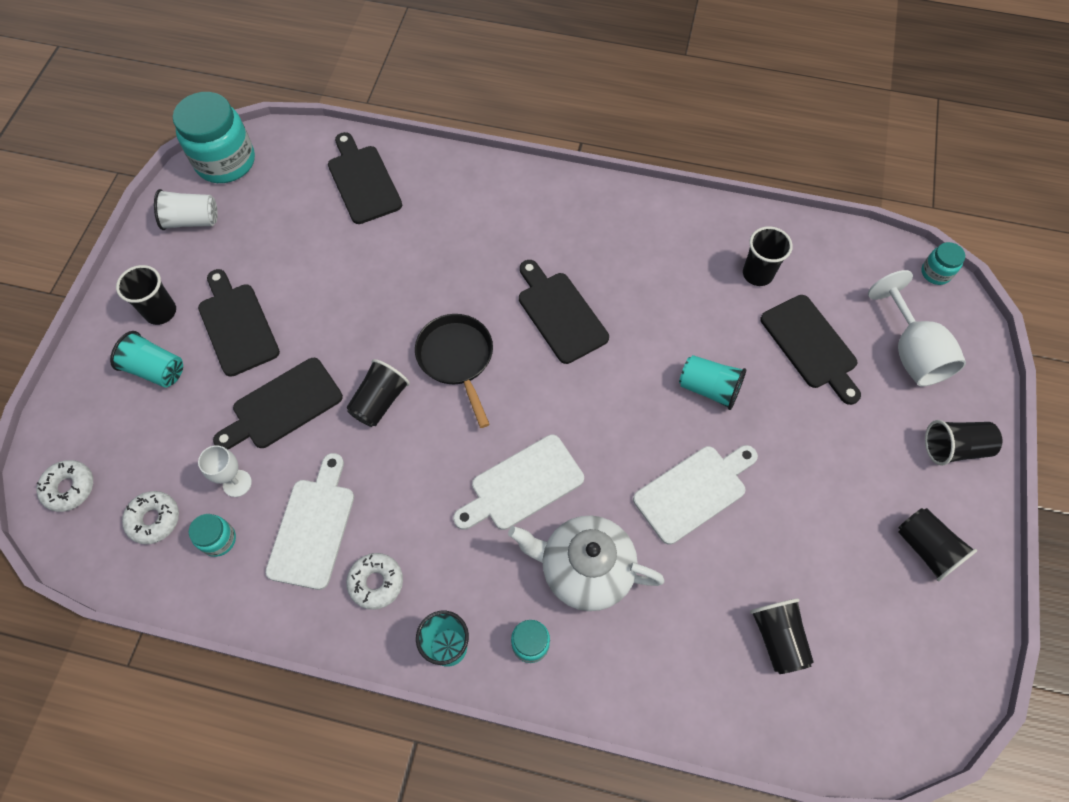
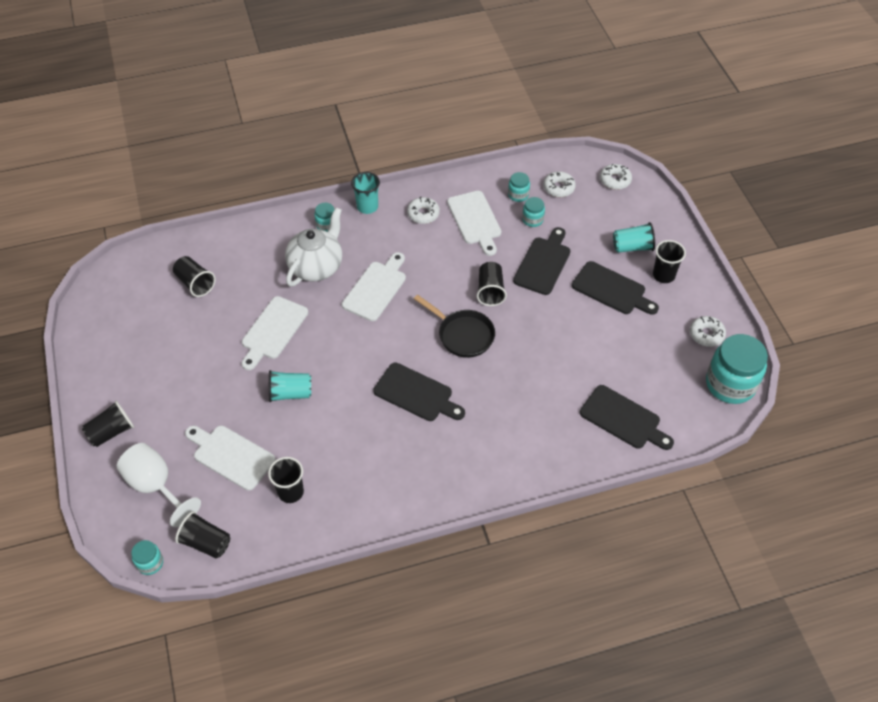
camera: 150 degrees right, 10 degrees down
white cup [154,189,218,230] -> white donut [690,316,726,347]
white goblet [198,445,252,497] -> turquoise jar [522,197,545,227]
white teapot [508,515,665,611] -> white teapot turned 45 degrees counterclockwise [285,207,342,287]
black cutting board [761,295,861,405] -> white cutting board [185,426,275,491]
black cup [898,508,977,581] -> black cup moved to [175,511,230,558]

